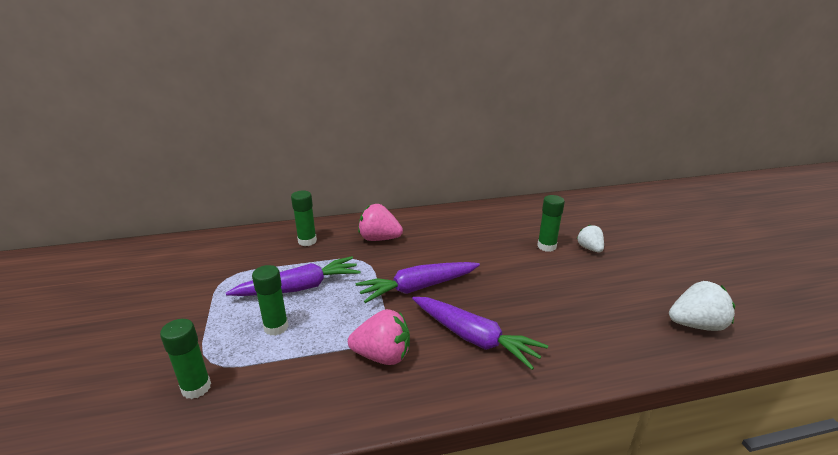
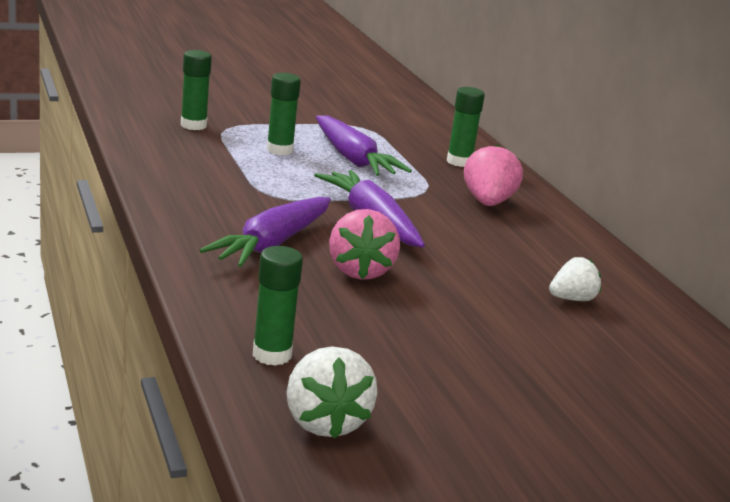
camera: 80 degrees right, 5 degrees down
pink strawberry [348,309,410,365] -> pink strawberry moved to [329,209,400,280]
green glue stick [537,195,565,252] -> green glue stick moved to [253,246,303,366]
white strawberry [577,225,604,253] -> white strawberry moved to [549,257,601,301]

